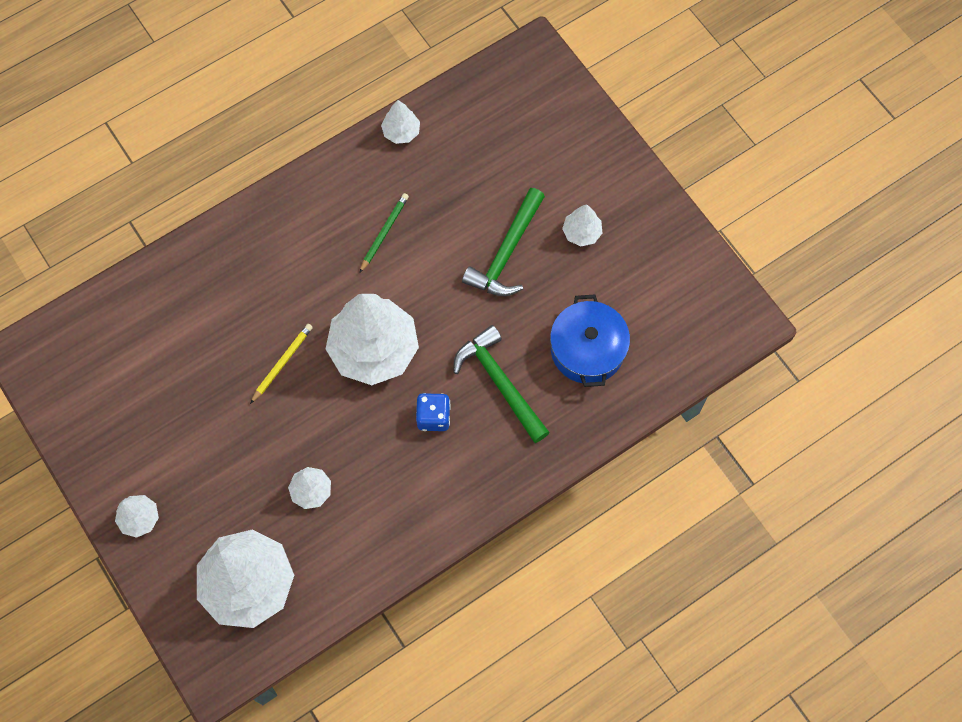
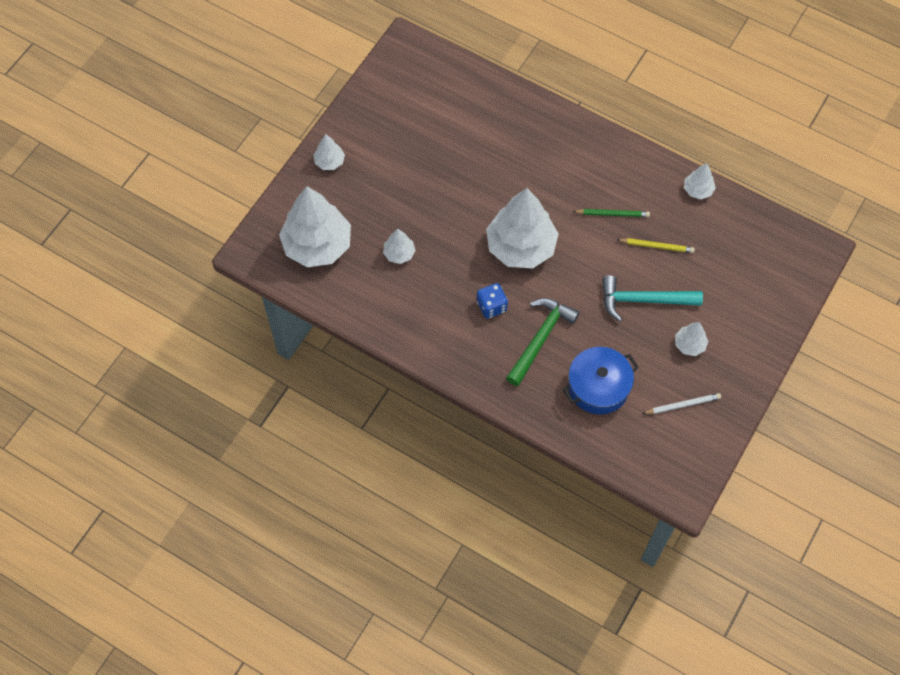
camera: 65 degrees right, 5 degrees down
yellow pencil [250,324,313,404] -> yellow pencil moved to [616,238,695,253]
green hammer [462,188,545,296] -> turquoise hammer [602,275,703,322]
none -> white pencil [642,393,721,414]

